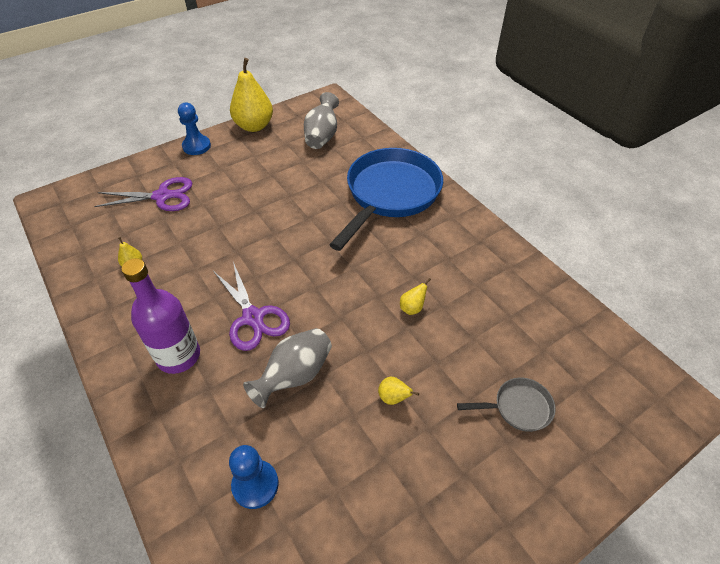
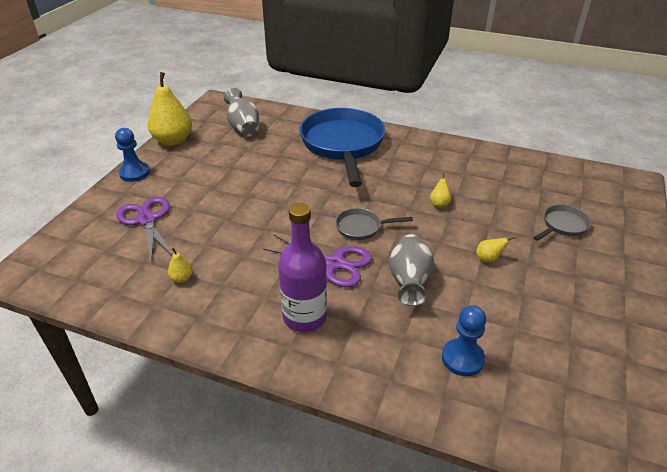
camera: 35 degrees left, 10 degrees down
purple scissors [94,177,192,211] -> purple scissors turned 75 degrees counterclockwise [116,197,173,263]
none -> grey pan [335,208,413,240]

